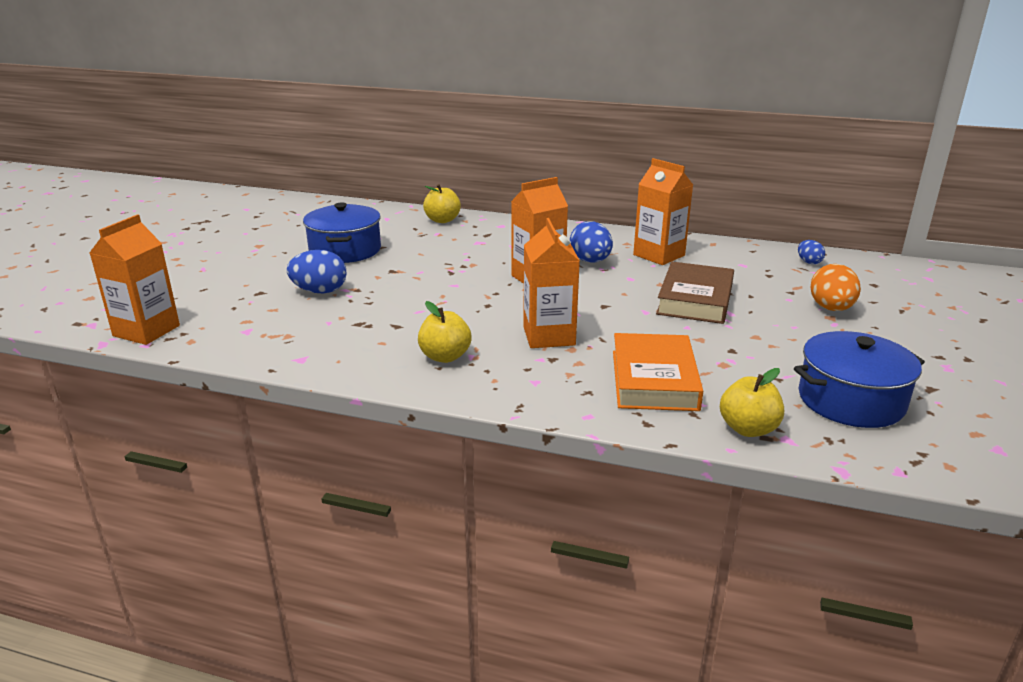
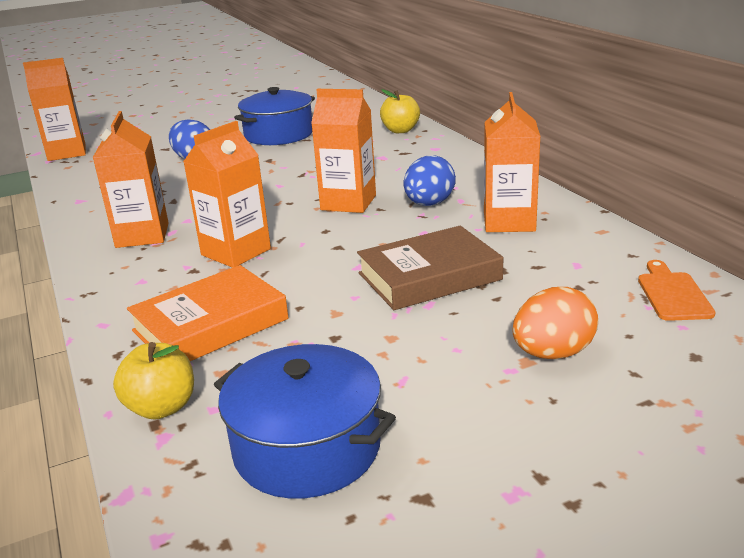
camera: 50 degrees right, 0 degrees up
yellow apple [418,301,472,363] -> orange carton [93,111,169,248]
blue egg [798,240,825,264] -> orange cutting board [638,260,716,321]

